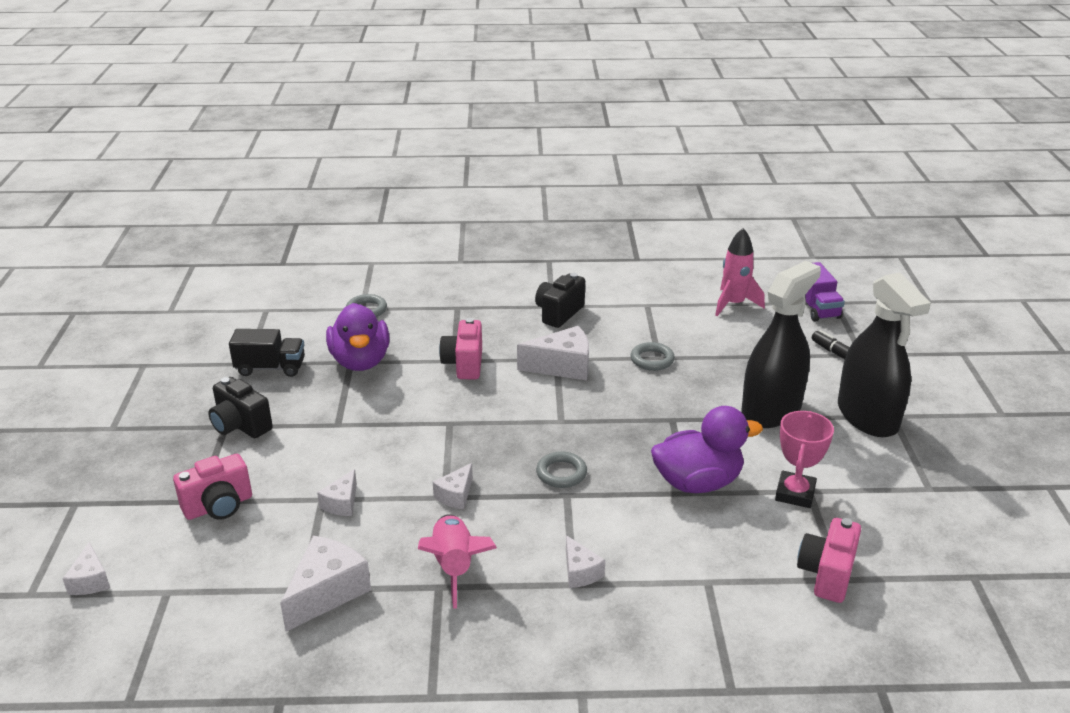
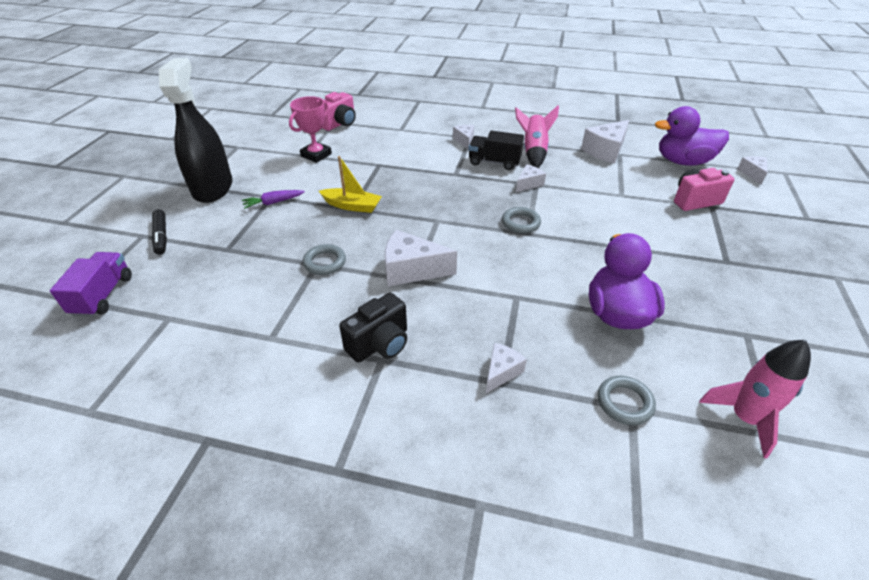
camera: 165 degrees left, 10 degrees up
black camera [208,377,273,438] -> none
black truck [229,329,305,377] -> black truck moved to [468,131,524,170]
white cheese [317,469,357,516] -> white cheese moved to [486,343,527,393]
pink camera [439,318,482,379] -> none
grey ring [536,451,587,488] -> grey ring moved to [502,207,541,233]
purple duck [651,406,763,493] -> purple duck moved to [655,106,729,166]
pink rocket [715,228,765,316] -> pink rocket moved to [699,340,811,458]
black spray bottle [741,261,821,428] -> purple carrot [242,190,305,209]
none -> yellow boat [319,156,382,213]

